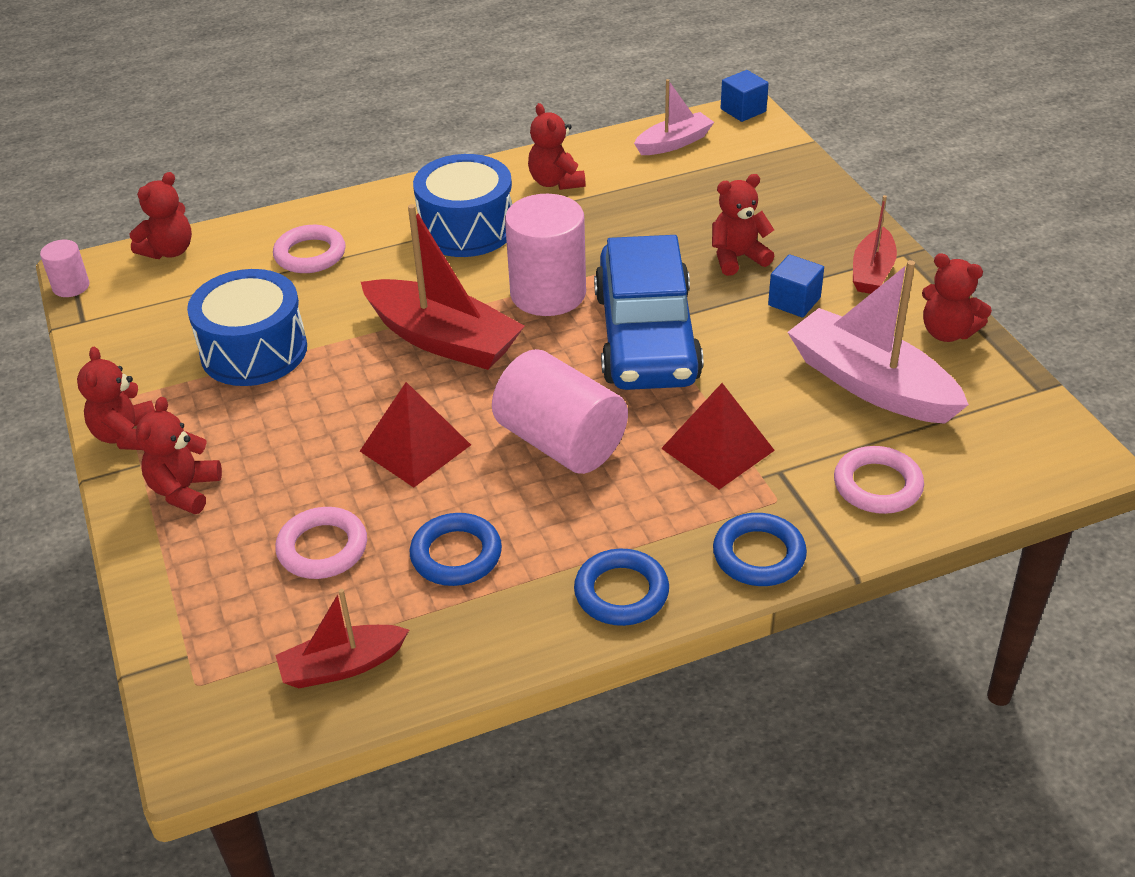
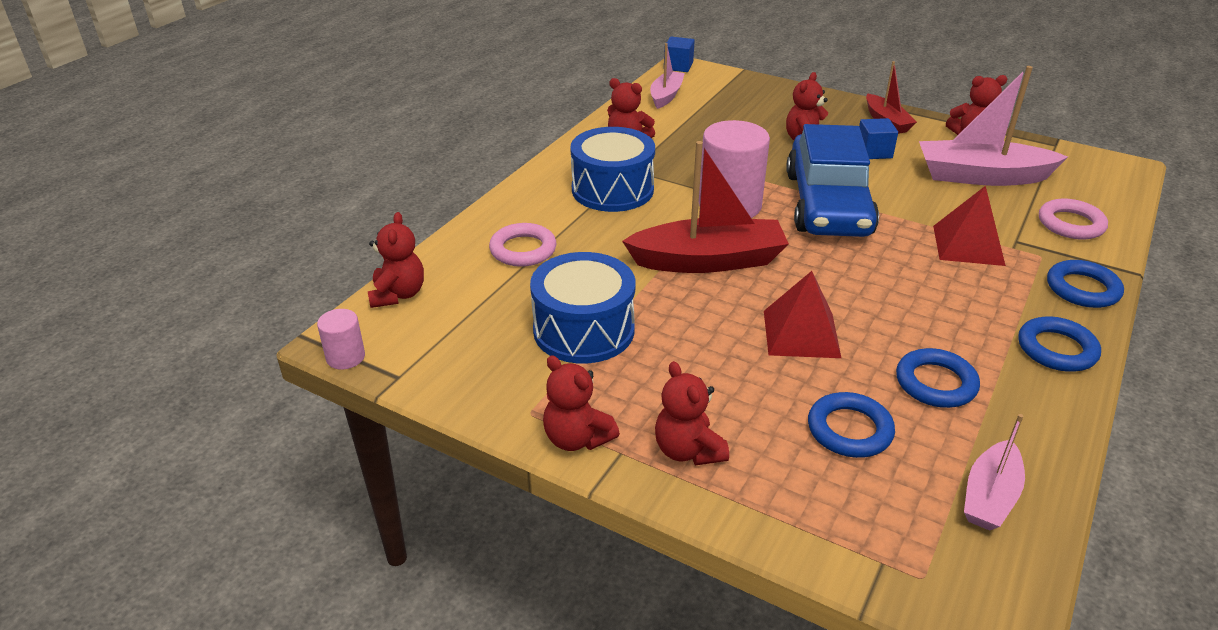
camera: 40 degrees left, 5 degrees down
pink ring [275,507,367,579] -> blue ring [808,392,895,458]
red boat [276,589,409,688] -> pink boat [964,414,1025,530]
pink cylinder [492,349,628,474] -> none
blue car [594,235,703,390] -> blue car turned 45 degrees clockwise [786,124,879,237]

